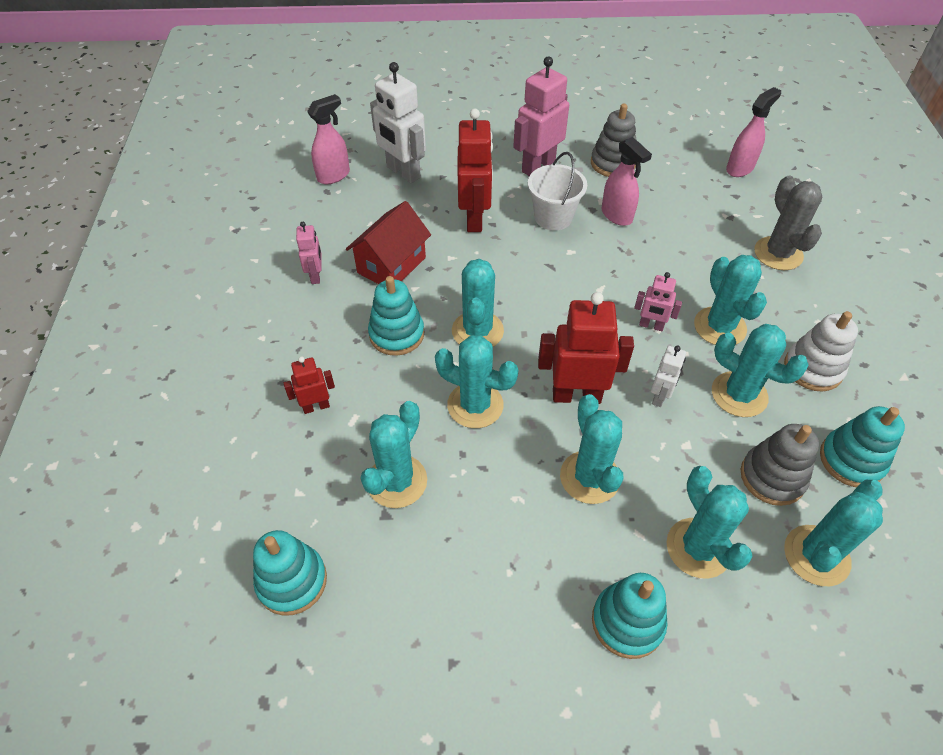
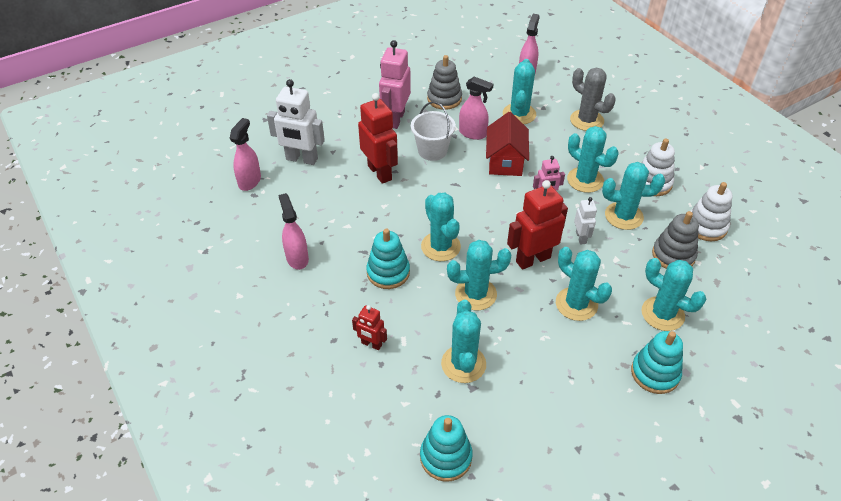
camera: 30 degrees left, 5 degrees down
red robot [284,356,335,414] -> red robot turned 105 degrees counterclockwise [352,305,387,350]
pink robot [296,222,322,284] -> pink spray bottle [278,193,309,270]
red house [346,201,431,284] -> red house moved to [486,112,529,176]
turquoise cactus [784,480,883,586] -> turquoise cactus moved to [503,59,536,124]
turquoise stacking toy [820,406,905,487] -> white stacking toy [691,182,732,241]

